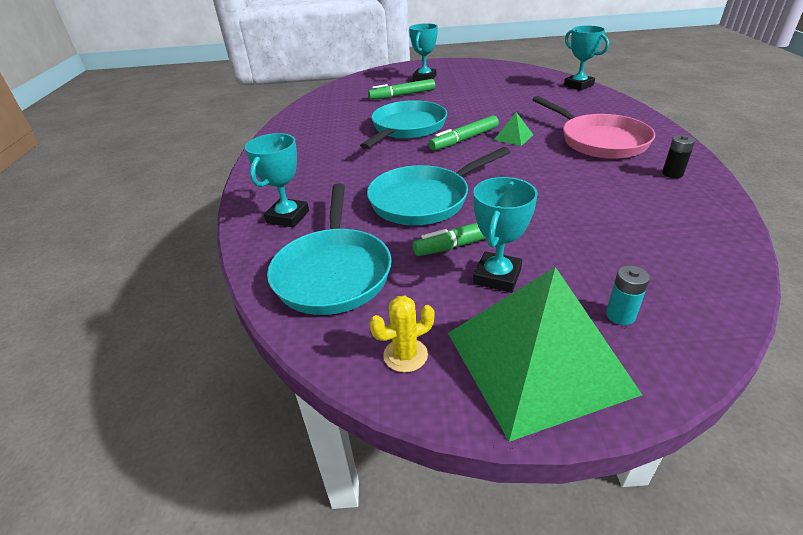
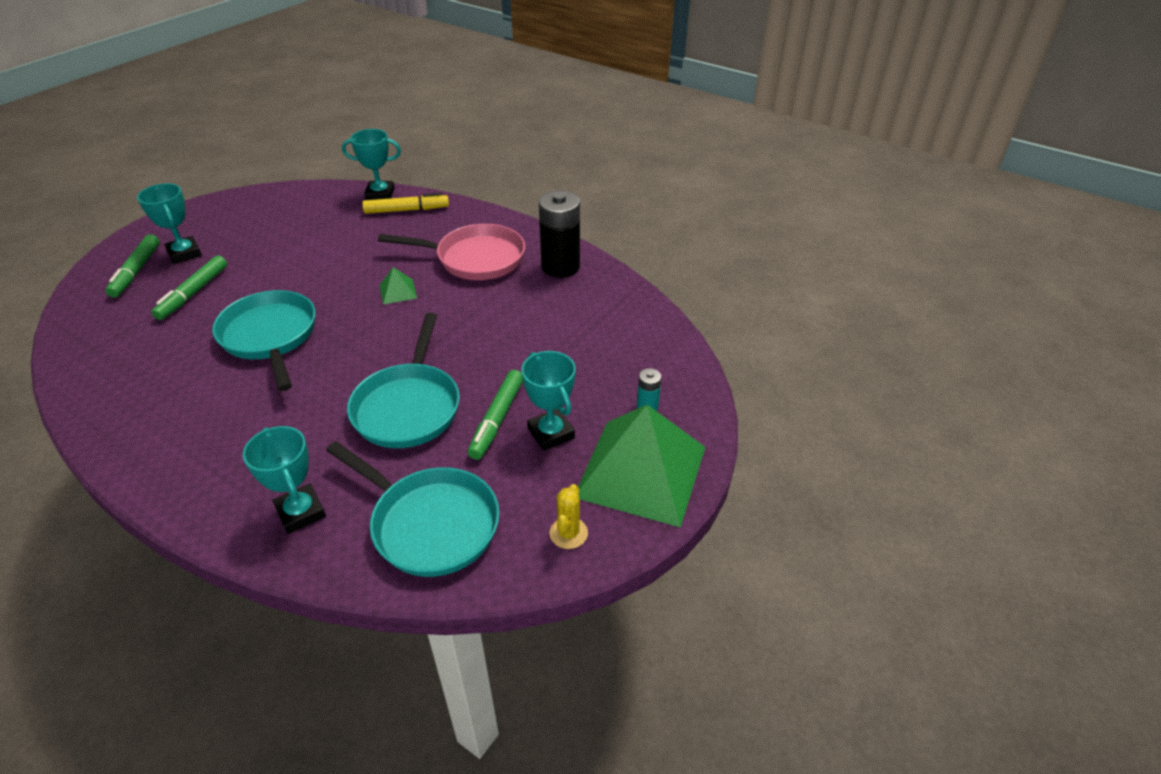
camera: 55 degrees left, 5 degrees up
green marker [429,115,499,151] -> green marker moved to [106,234,160,298]
black battery [662,135,695,178] -> black battery [539,191,580,278], size x2.18
none -> yellow marker [362,193,449,214]

